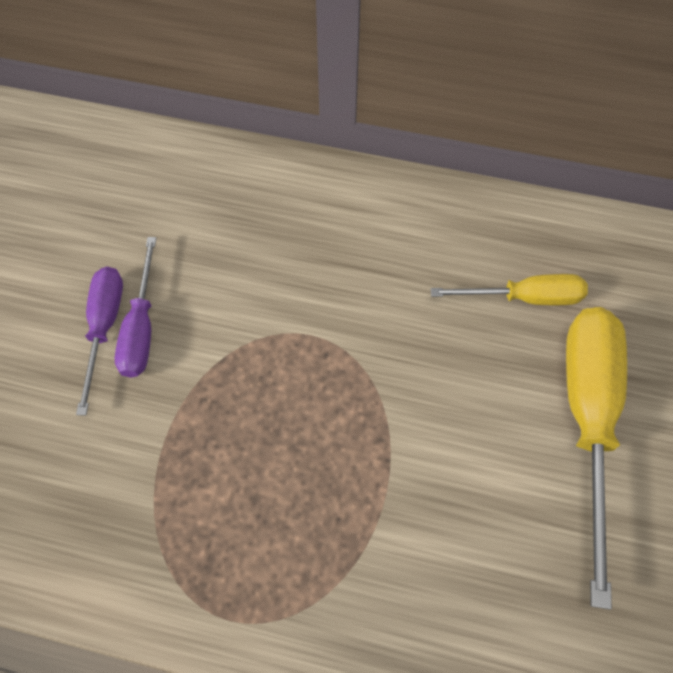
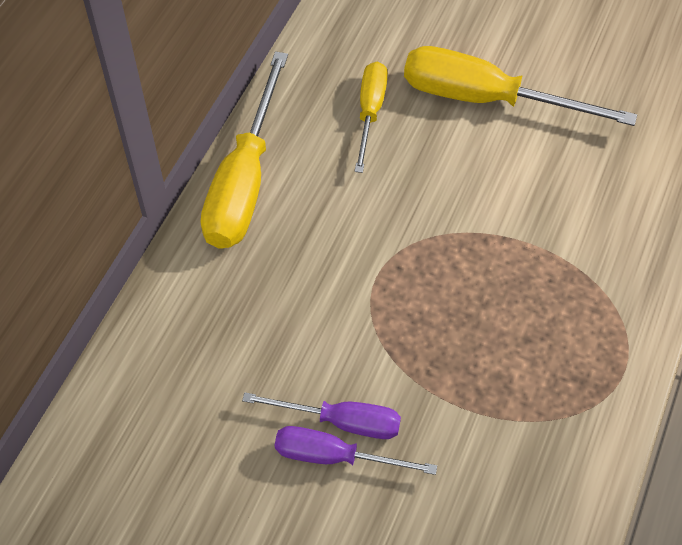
camera: 80 degrees left, 5 degrees down
none -> yellow screwdriver [201,51,288,249]

